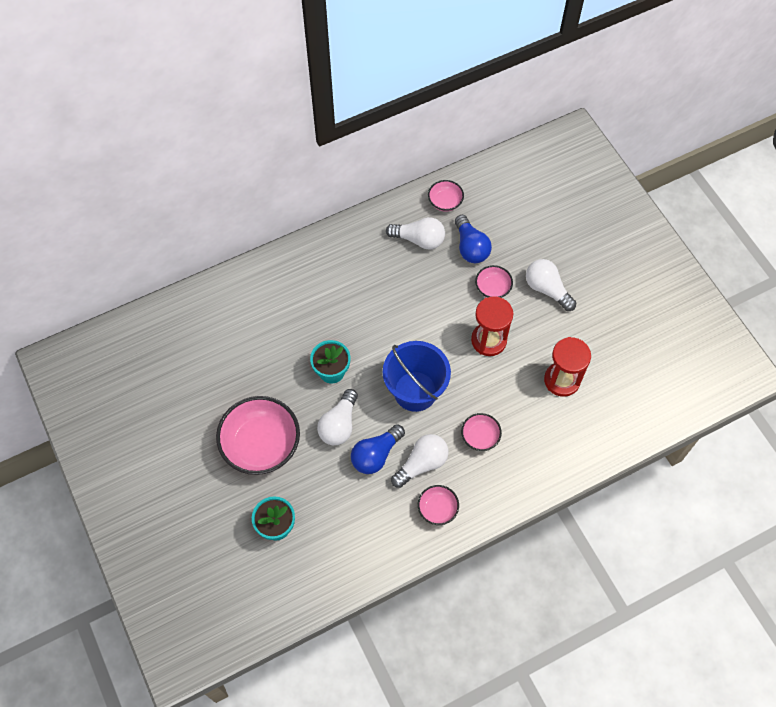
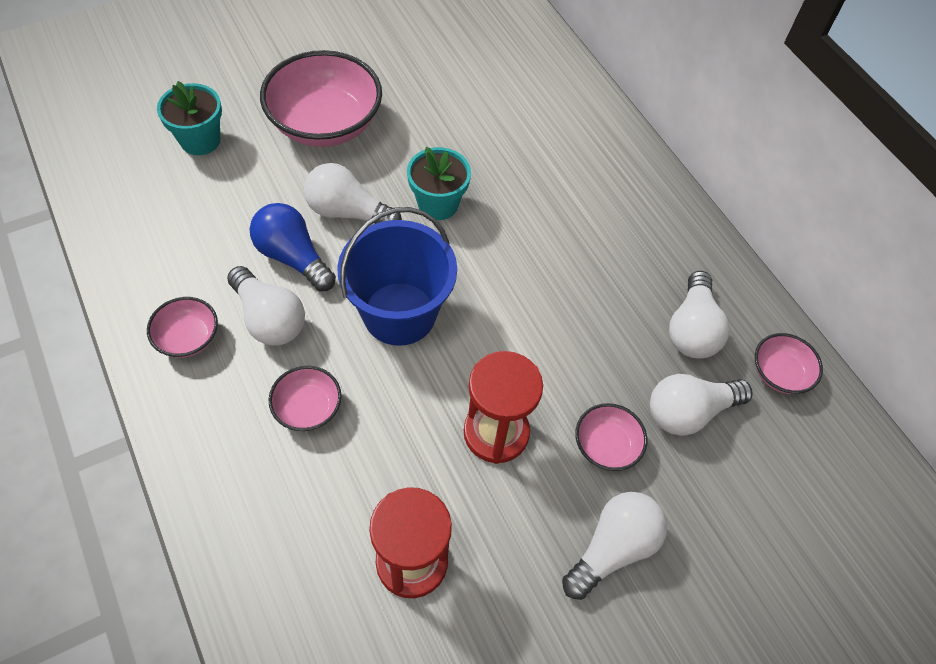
camera: 85 degrees right, 5 degrees down
blue light bulb [455,215,492,263] -> white light bulb [650,374,753,436]

